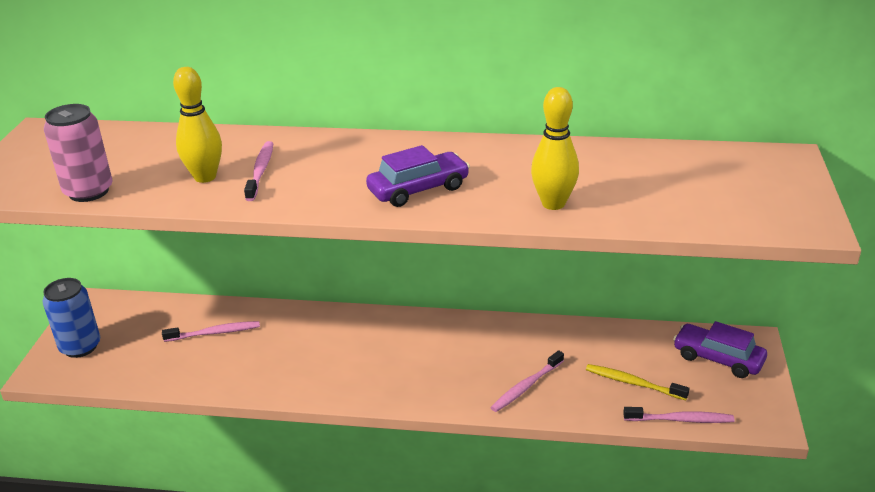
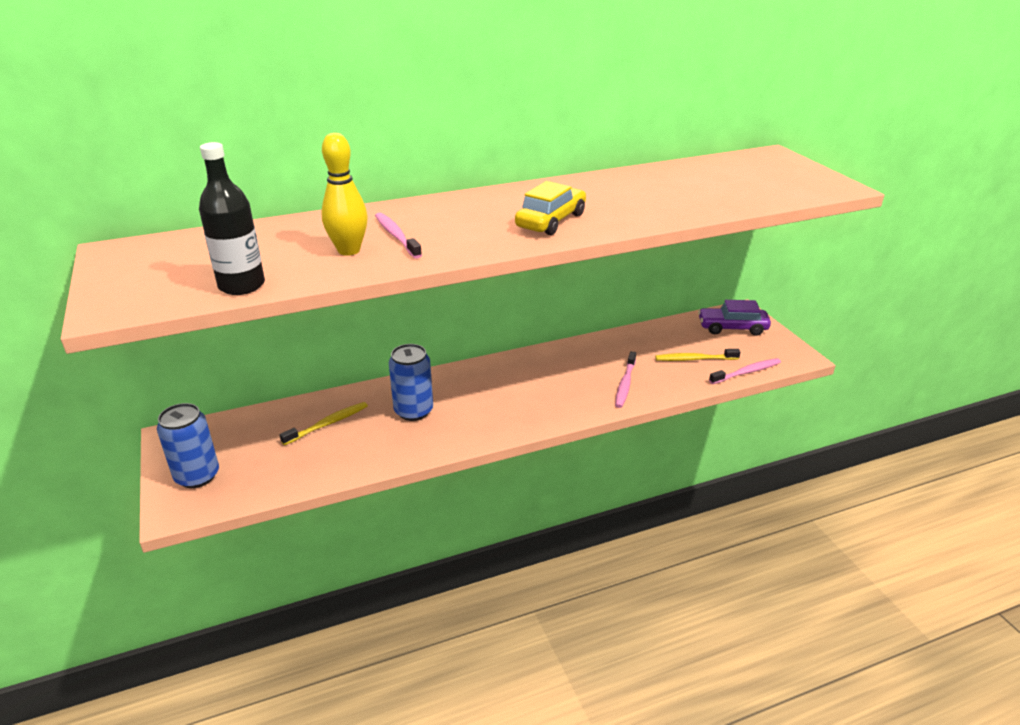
camera: 30 degrees left, 0 degrees up
pink can [44,104,113,202] -> black bottle [199,142,265,295]
pink toothbrush [162,321,260,342] -> yellow toothbrush [280,402,368,445]
purple car [366,145,470,207] -> yellow car [515,181,586,235]
yellow bowling pin [531,87,579,210] -> none
none -> blue can [389,344,433,421]

